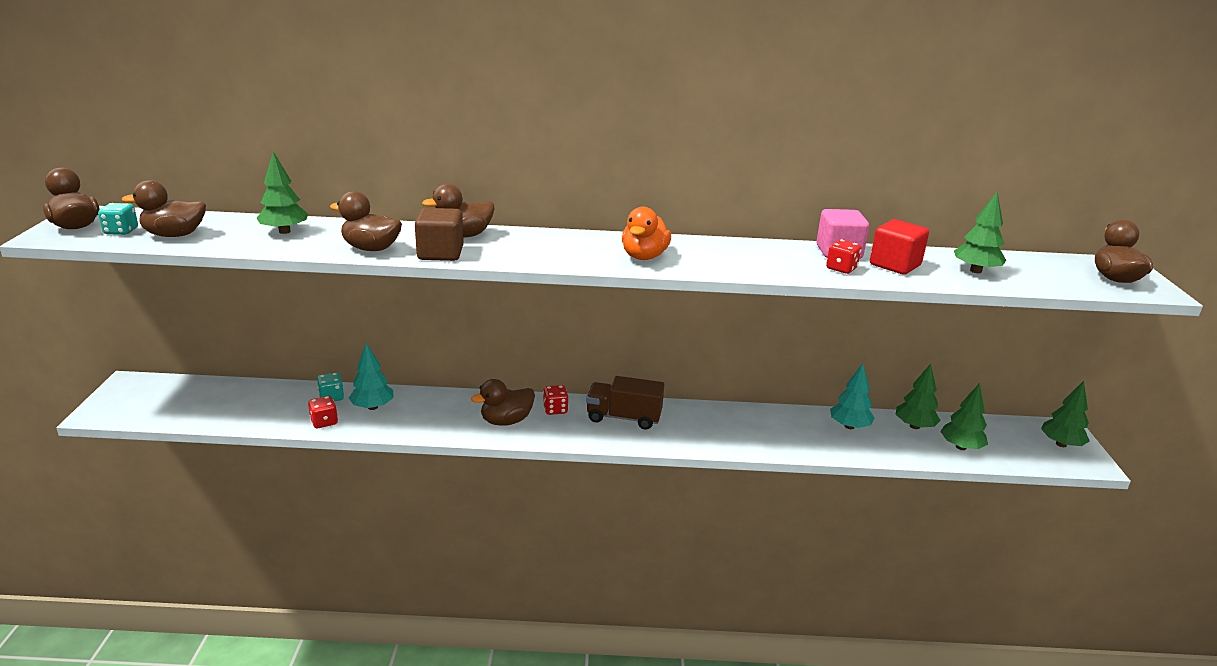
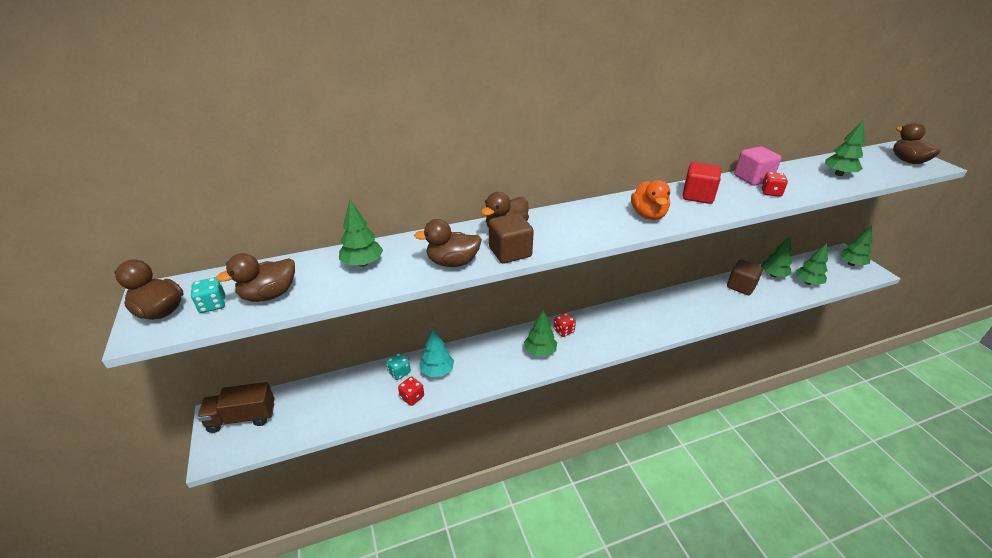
camera: 20 degrees left, 10 degrees up
brown duck [471,379,535,426] -> green tree [524,310,557,356]
brown truck [586,376,664,430] -> brown truck moved to [197,382,274,433]
turquoise tree [830,364,874,429] -> brown cube [727,260,763,295]
red cube [870,219,929,275] -> red cube moved to [682,162,721,204]

